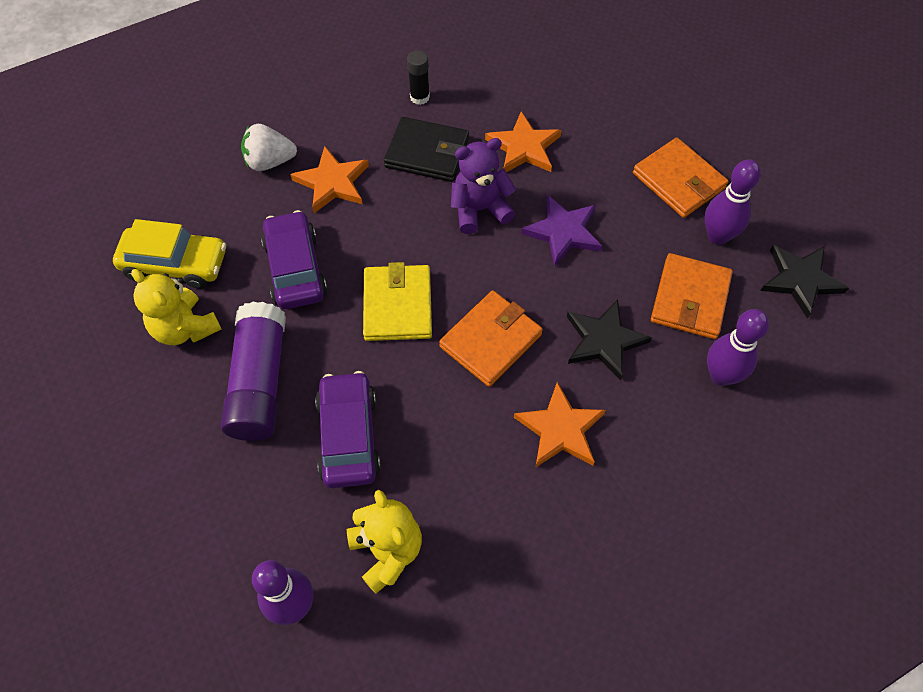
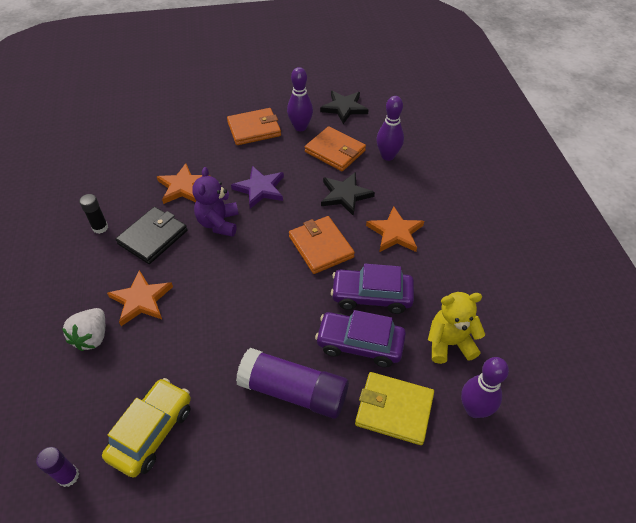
camera: 70 degrees left, 10 degrees down
yellow teddy bear [131,269,222,345] -> none
purple car [261,210,327,309] -> purple car moved to [331,264,414,314]
yellow wallet [363,262,432,341] -> yellow wallet moved to [355,372,434,445]
none -> purple glue stick [36,447,79,487]

